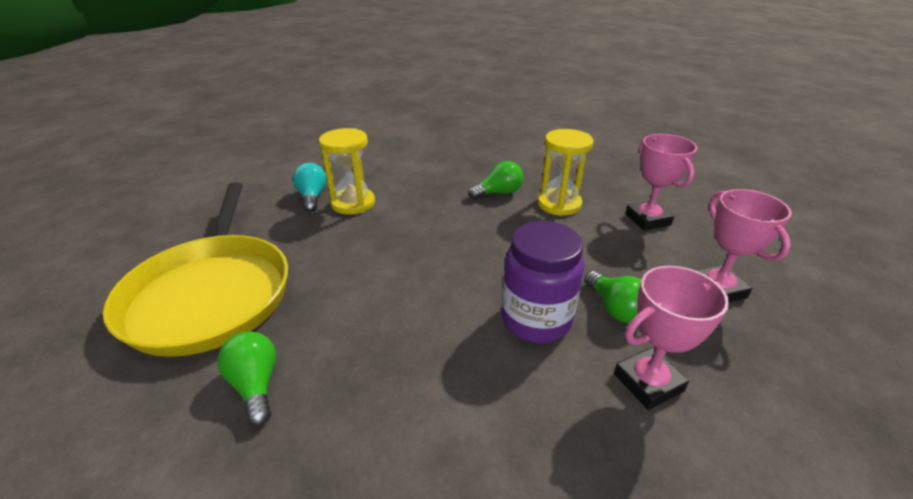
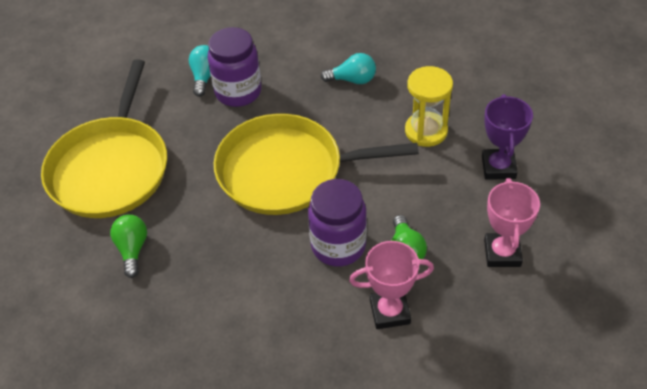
camera: 20 degrees right, 15 degrees up
yellow hourglass [319,128,375,215] -> purple jar [208,27,262,107]
green light bulb [468,161,523,199] -> none
pink trophy [625,134,697,231] -> purple trophy [482,94,533,180]
none -> yellow pan [214,114,419,215]
none -> turquoise light bulb [321,53,376,84]

